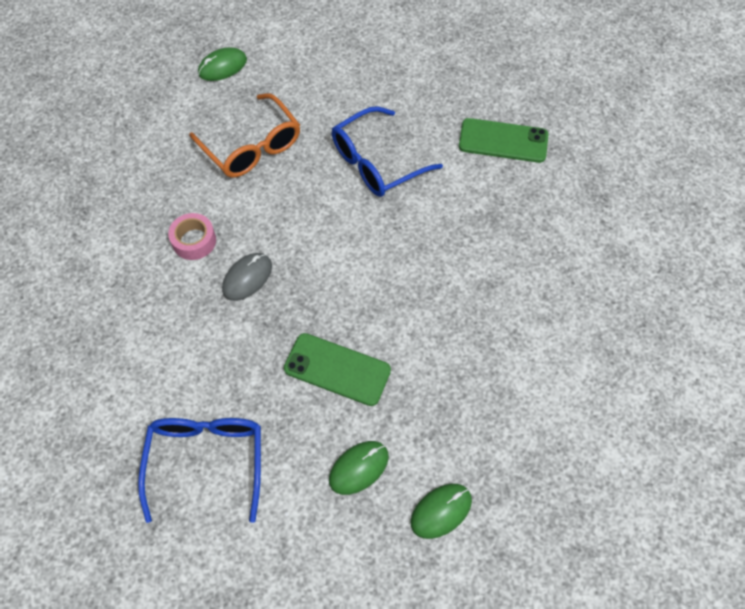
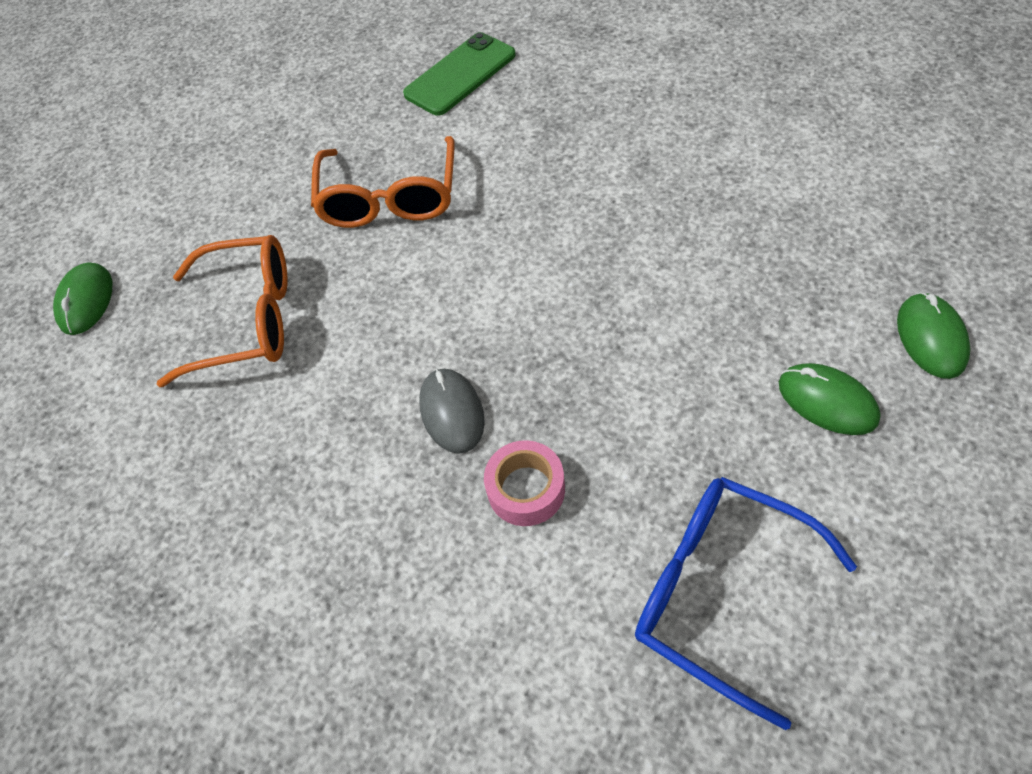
camera: 50 degrees left, 5 degrees down
pink tape [168,213,216,260] -> pink tape moved to [484,440,565,526]
green phone [284,333,391,406] -> none
green mouse [329,441,389,495] -> green mouse turned 45 degrees counterclockwise [779,363,881,435]
blue glasses [332,106,443,197] -> orange glasses [311,136,455,228]

